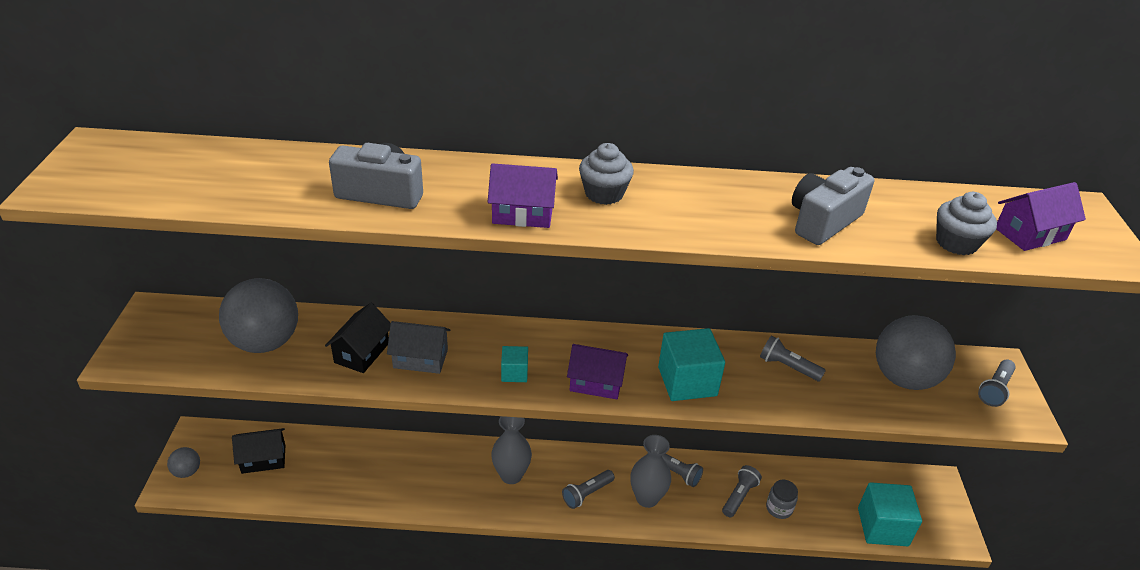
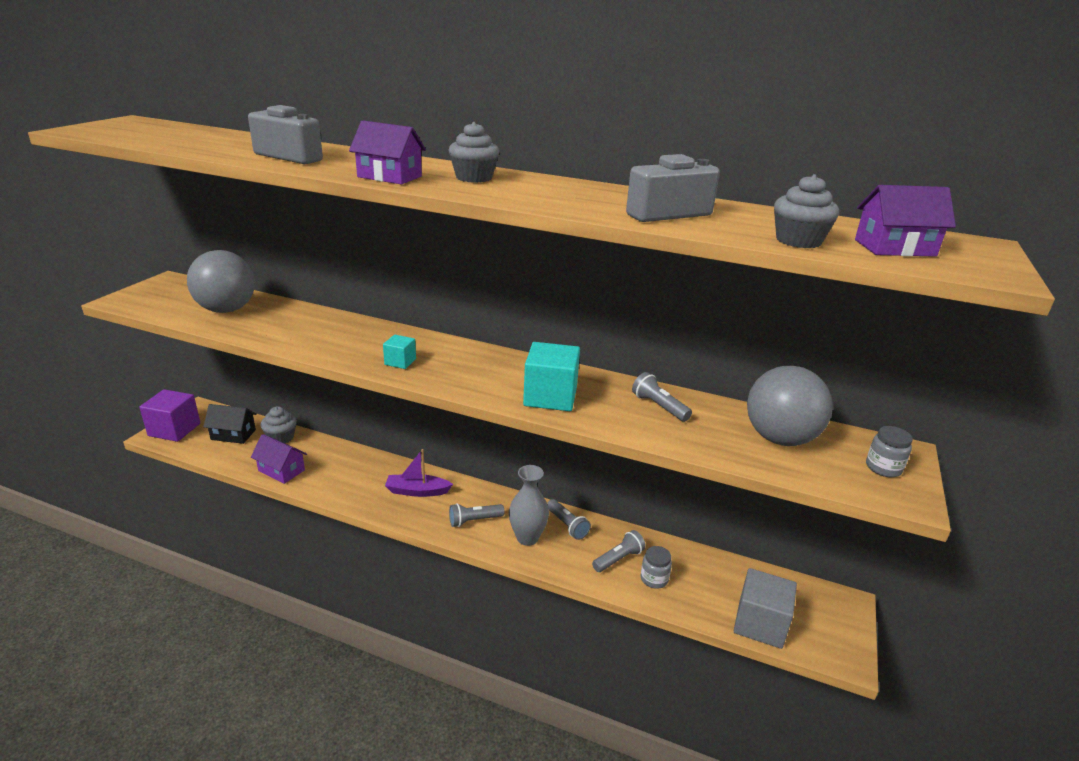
camera: 20 degrees right, 10 degrees down
grey ball [167,447,200,478] -> purple cube [139,389,200,442]
black house [325,303,391,373] -> none
grey house [387,321,451,374] -> none
grey vase [491,416,532,484] -> purple boat [385,449,453,497]
purple house [567,344,628,399] -> purple house moved to [251,434,307,484]
turquoise cube [858,482,922,546] -> grey cube [734,568,797,649]
grey flashlight [978,360,1016,407] -> grey jar [866,426,913,477]
none -> grey cupcake [261,406,297,444]

